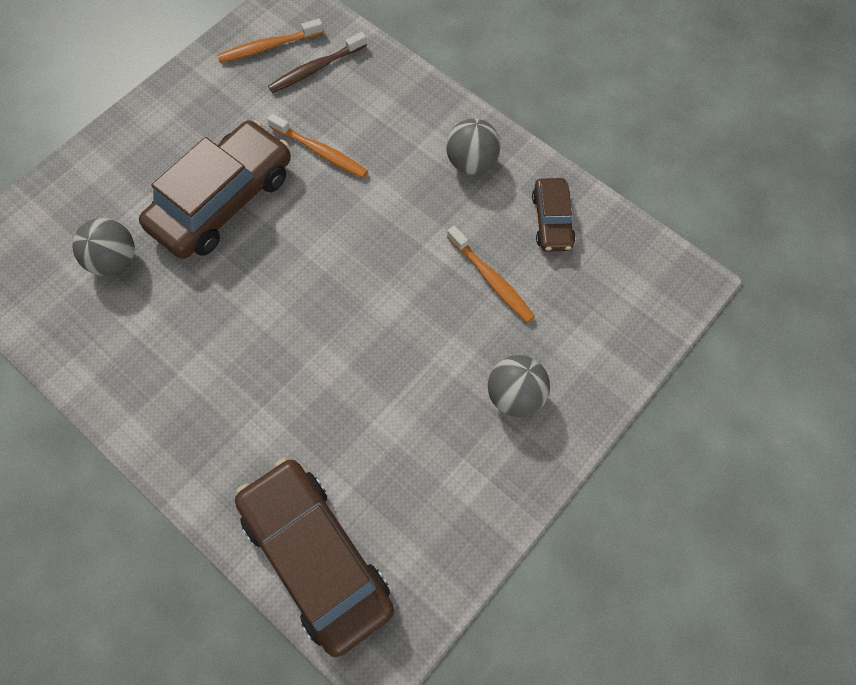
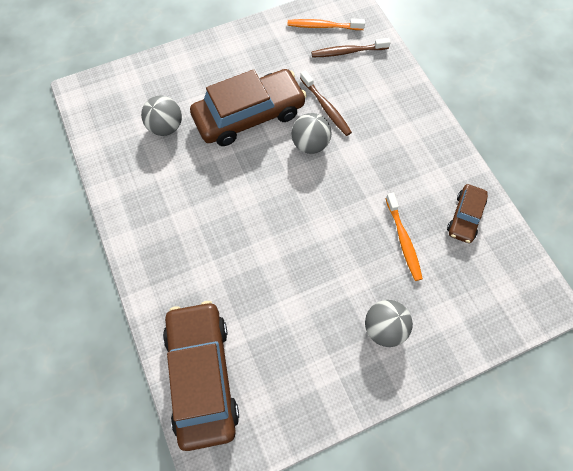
camera: 25 degrees right, 0 degrees up
orange toothbrush [267,113,368,178] -> brown toothbrush [300,70,352,136]
grey ball [446,118,501,174] -> grey ball moved to [291,113,332,154]

